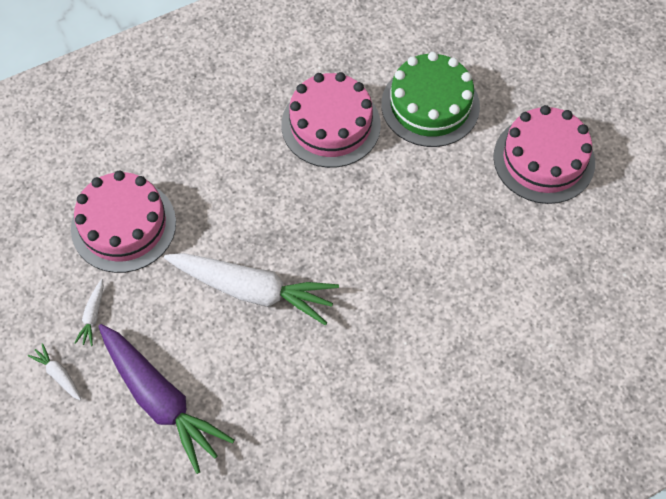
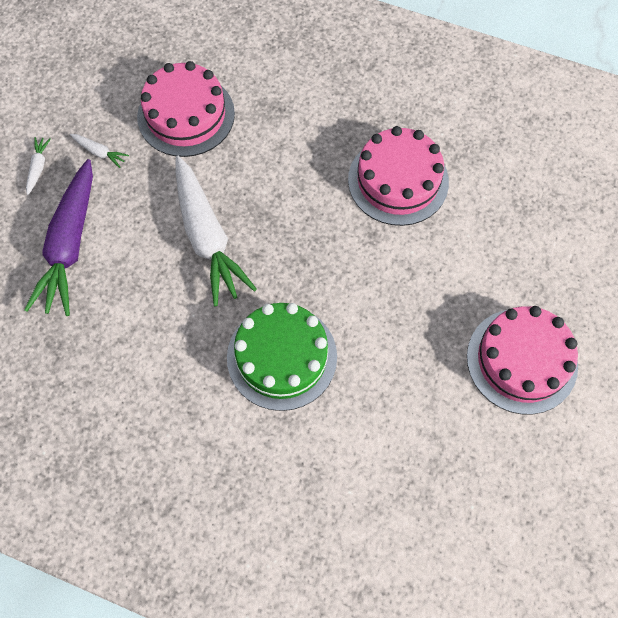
camera: 50 degrees right, 5 degrees up
white carrot [74,279,104,346] -> white carrot turned 120 degrees counterclockwise [70,134,129,168]
green cake [381,52,480,147] -> green cake moved to [227,303,337,411]

